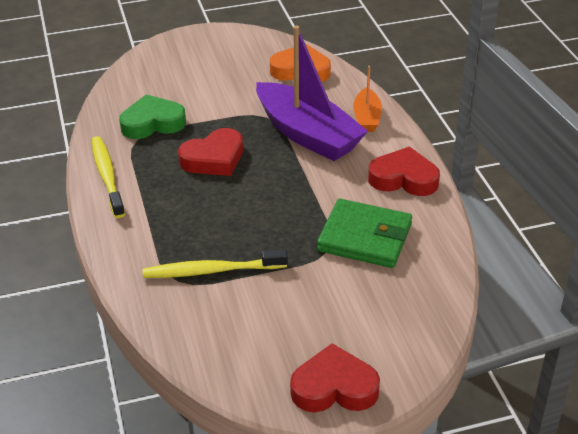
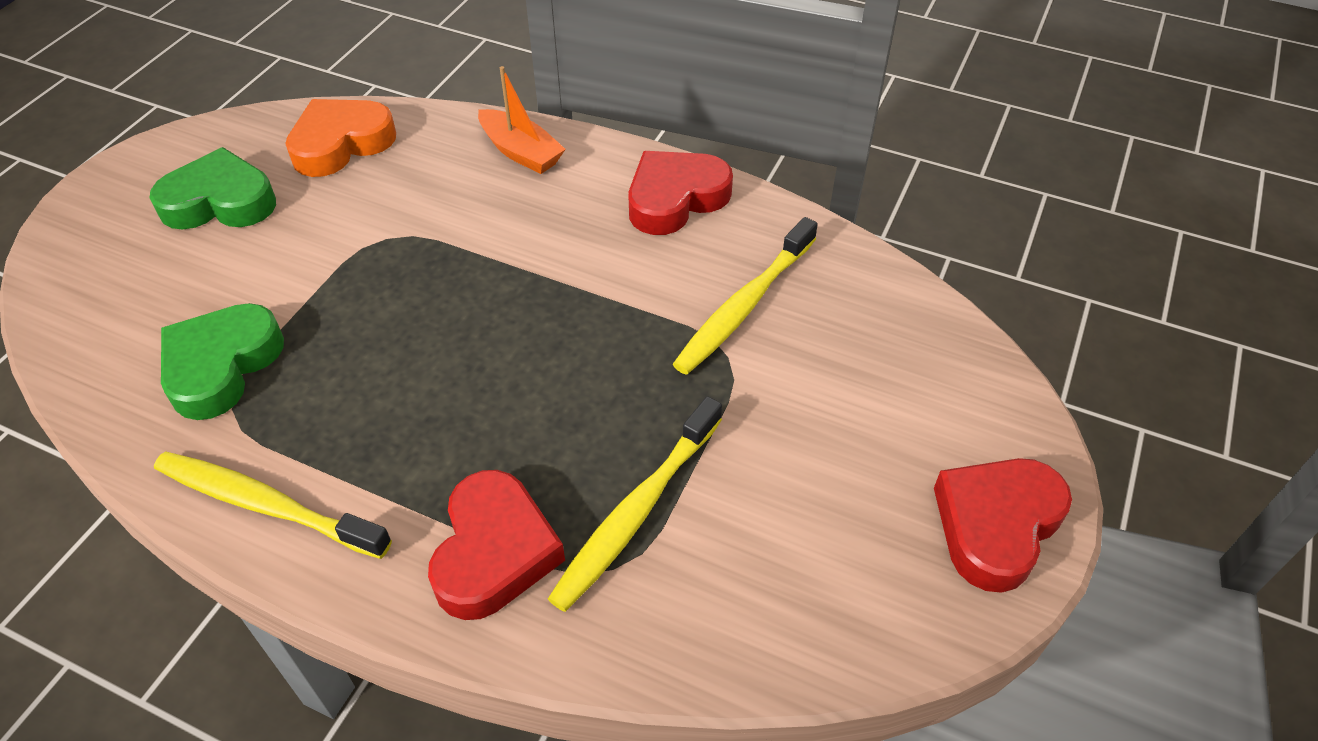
camera: 50 degrees left, 10 degrees up
red heart [178,128,243,176] -> red heart moved to [428,470,565,620]
purple boat [256,25,368,161] -> none
green wallet [317,199,412,268] -> yellow toothbrush [673,217,818,375]
none -> green heart [150,147,276,230]

